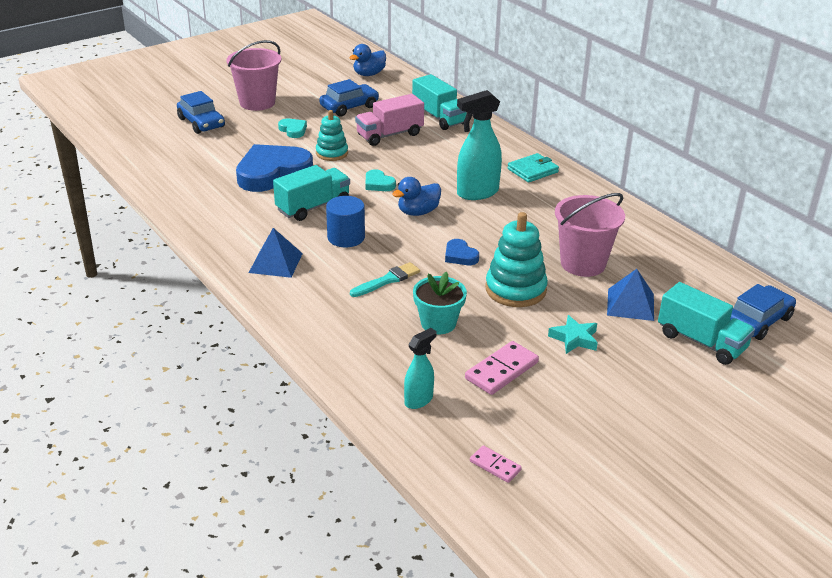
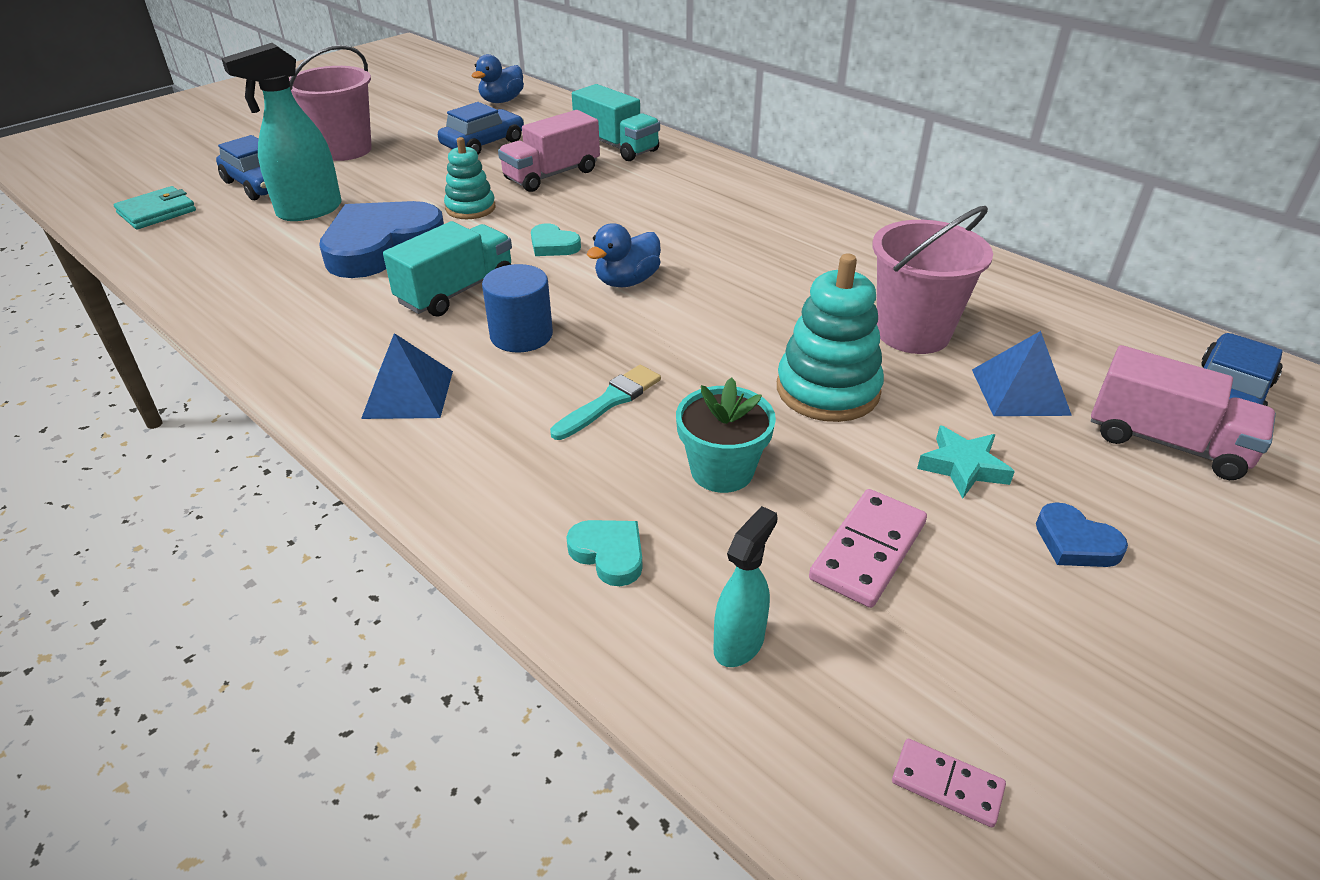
camera: 10 degrees left, 5 degrees up
turquoise heart [278,118,307,138] -> turquoise heart moved to [566,520,642,586]
blue heart [445,239,479,265] -> blue heart moved to [1036,502,1128,567]
turquoise spray bottle [457,90,502,200] -> turquoise spray bottle moved to [221,43,342,221]
turquoise wallet [507,153,559,183] -> turquoise wallet moved to [114,186,196,229]
turquoise truck [658,282,755,365] -> pink truck [1091,345,1276,480]

